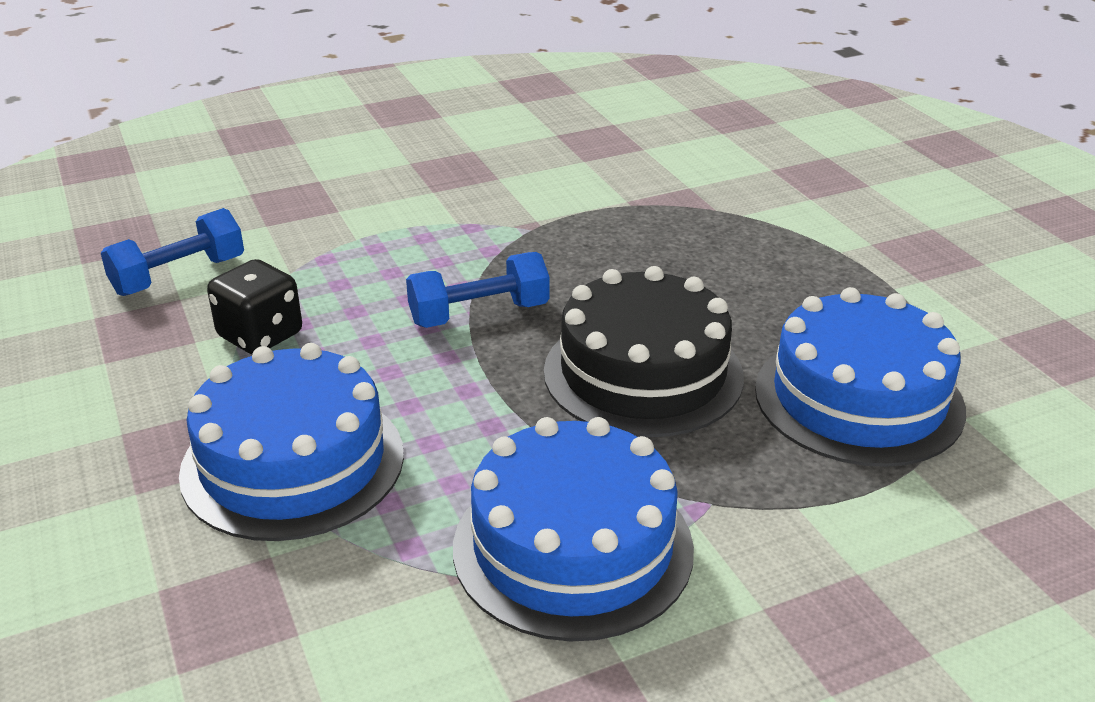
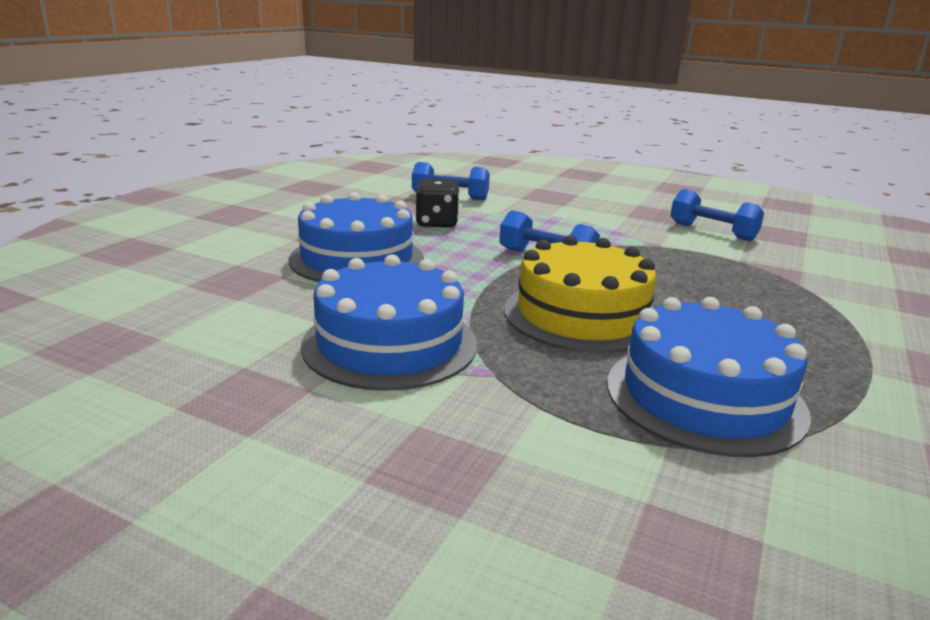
camera: 50 degrees right, 10 degrees down
black cake [544,266,744,437] -> yellow cake [504,235,656,353]
none -> blue dumbbell [670,189,764,241]

